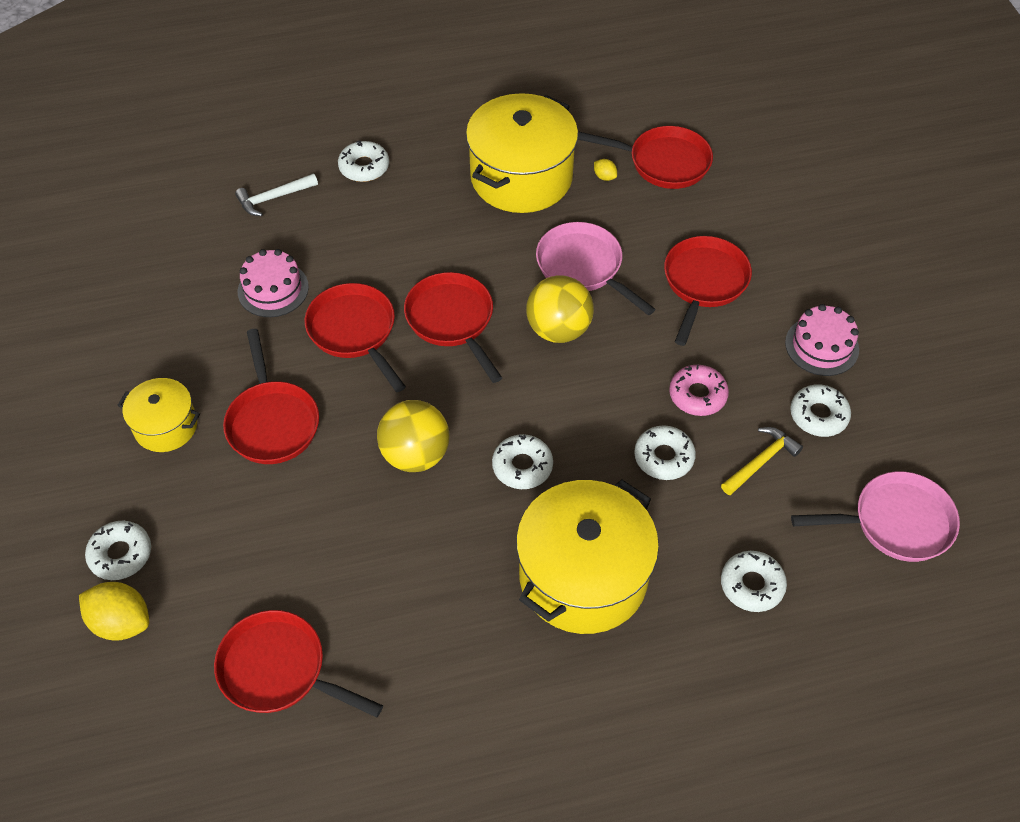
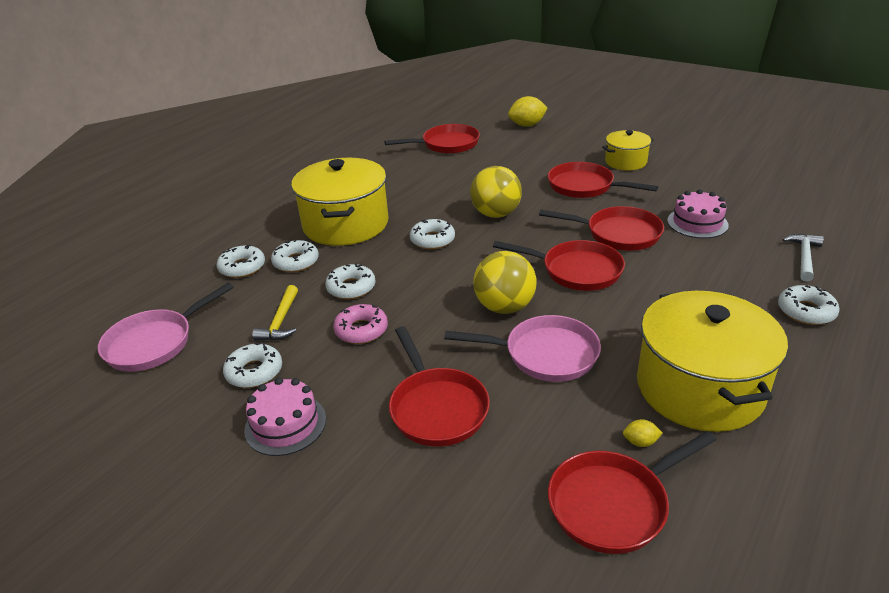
camera: 140 degrees right, 20 degrees down
white donut [85,521,151,580] -> white donut moved to [271,239,319,272]

